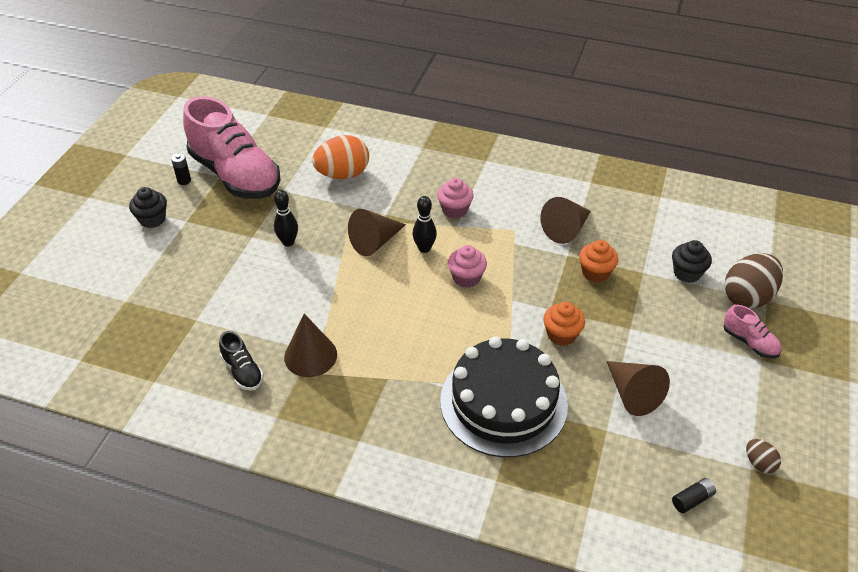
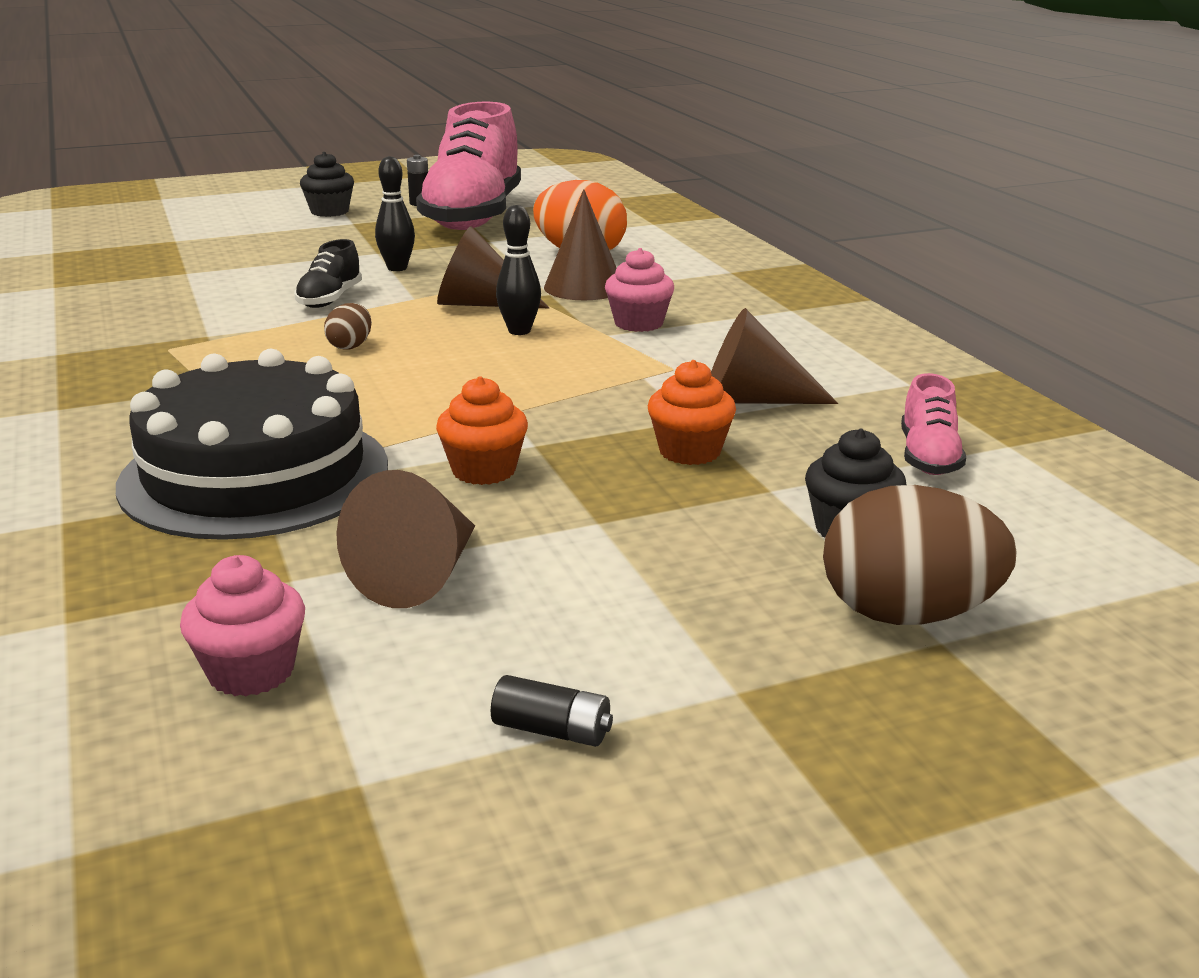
camera: 50 degrees right, 20 degrees down
black shoe [219,331,264,390] -> black shoe moved to [295,239,362,308]
brown cone [284,314,337,377] -> brown cone moved to [544,189,616,300]
pink cupcake [448,245,487,288] -> pink cupcake moved to [180,555,305,697]
black battery [672,478,716,513] -> black battery moved to [491,675,613,747]
pink shoe [724,305,782,358] -> pink shoe moved to [901,373,966,475]
brown egg [746,439,781,473] -> brown egg moved to [324,303,372,350]

